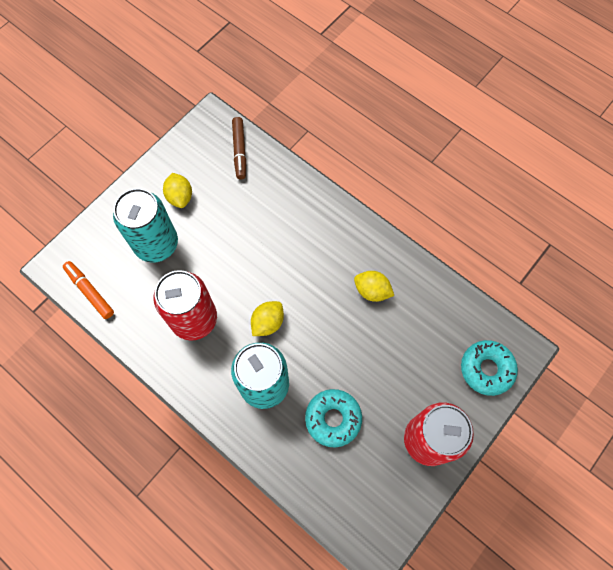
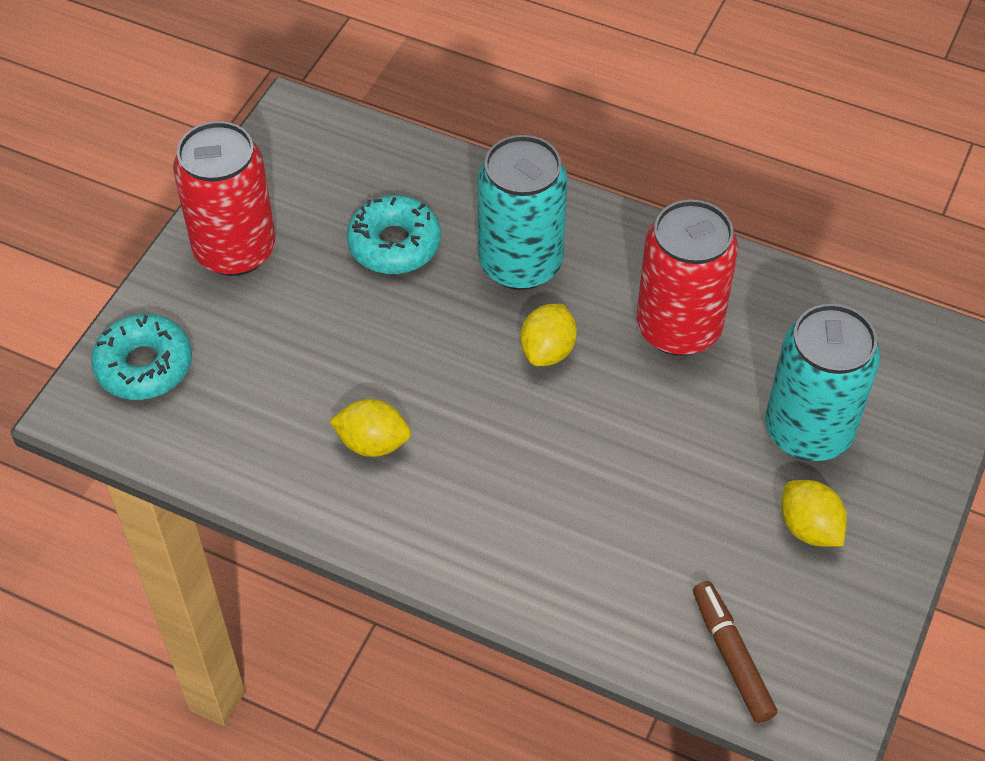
camera: 165 degrees right, 15 degrees down
orange marker [63,261,114,319] -> none

